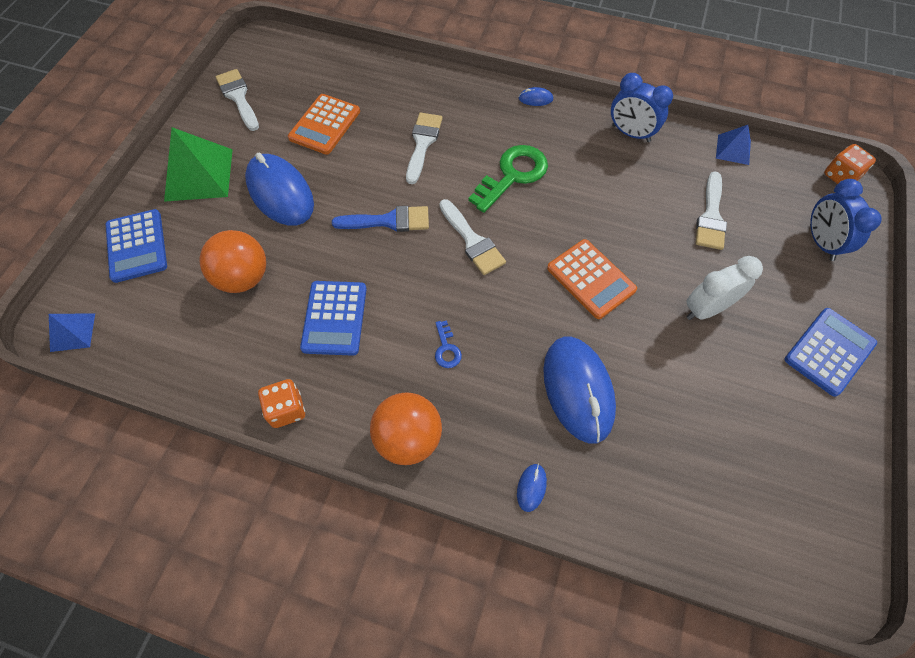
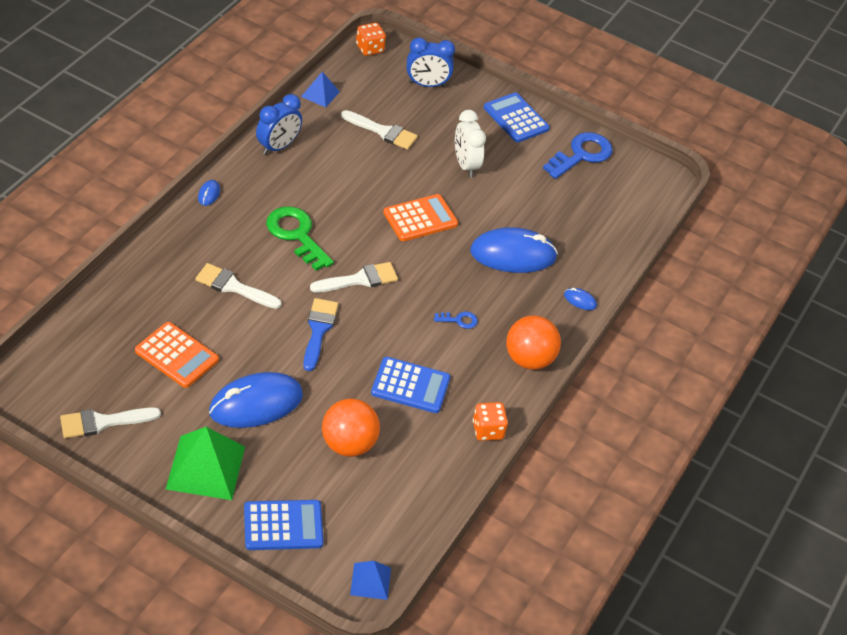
camera: 85 degrees left, 15 degrees down
none -> blue key [543,132,612,179]

